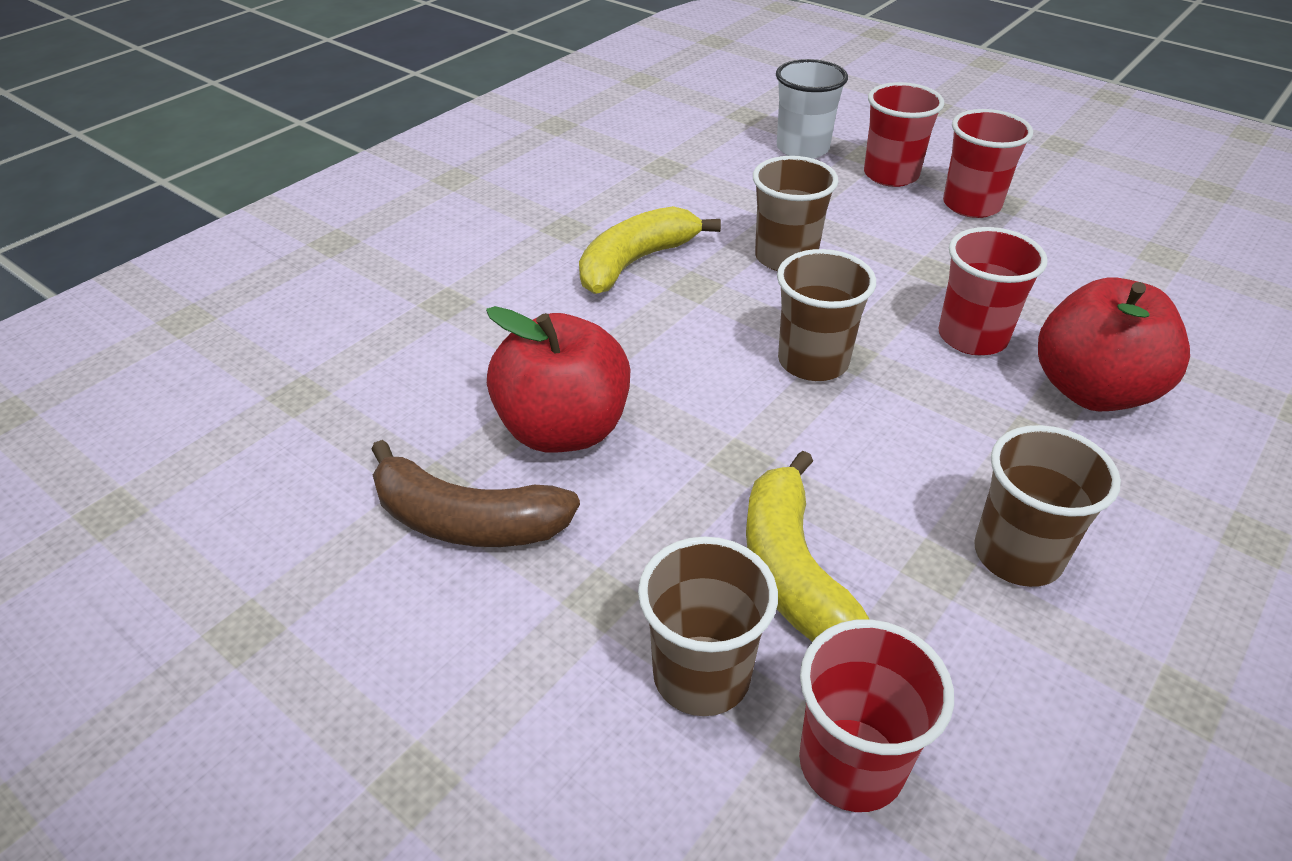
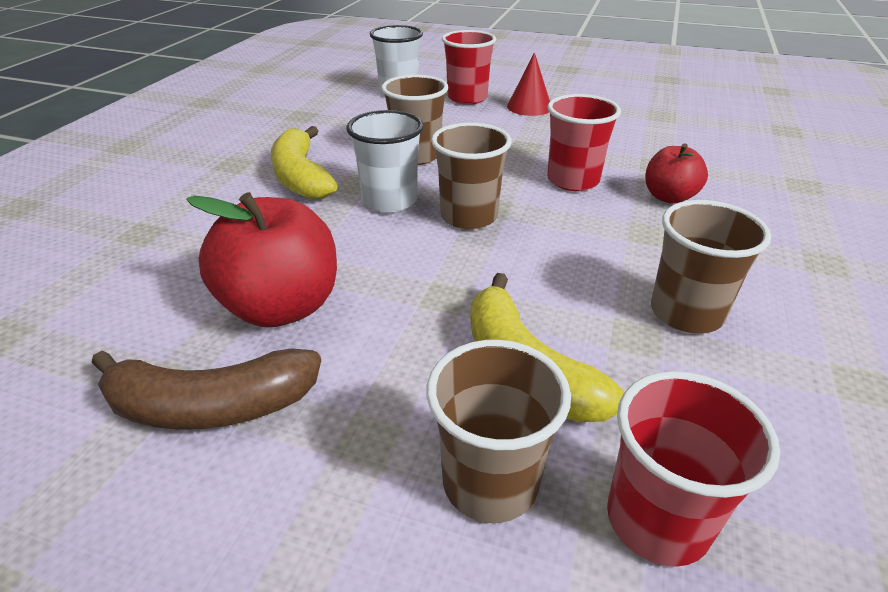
camera: 20 degrees left, 5 degrees down
yellow banana [579,206,721,294] -> yellow banana turned 45 degrees counterclockwise [271,126,338,200]
red cup [943,109,1033,218] -> red cone [507,52,550,116]
red apple [1038,277,1190,411] -> red apple [645,143,708,204], size x0.59
none -> white cup [346,110,423,213]

